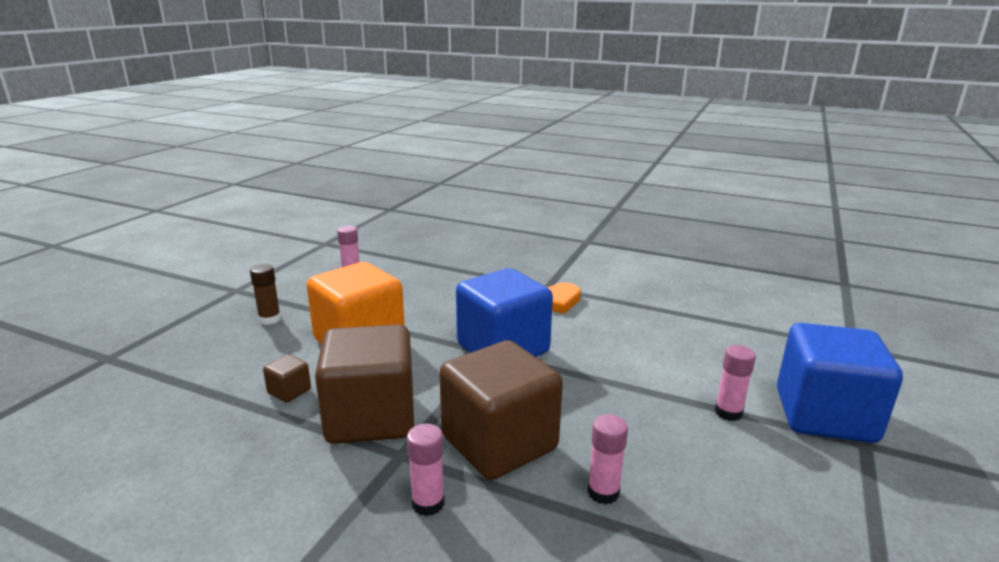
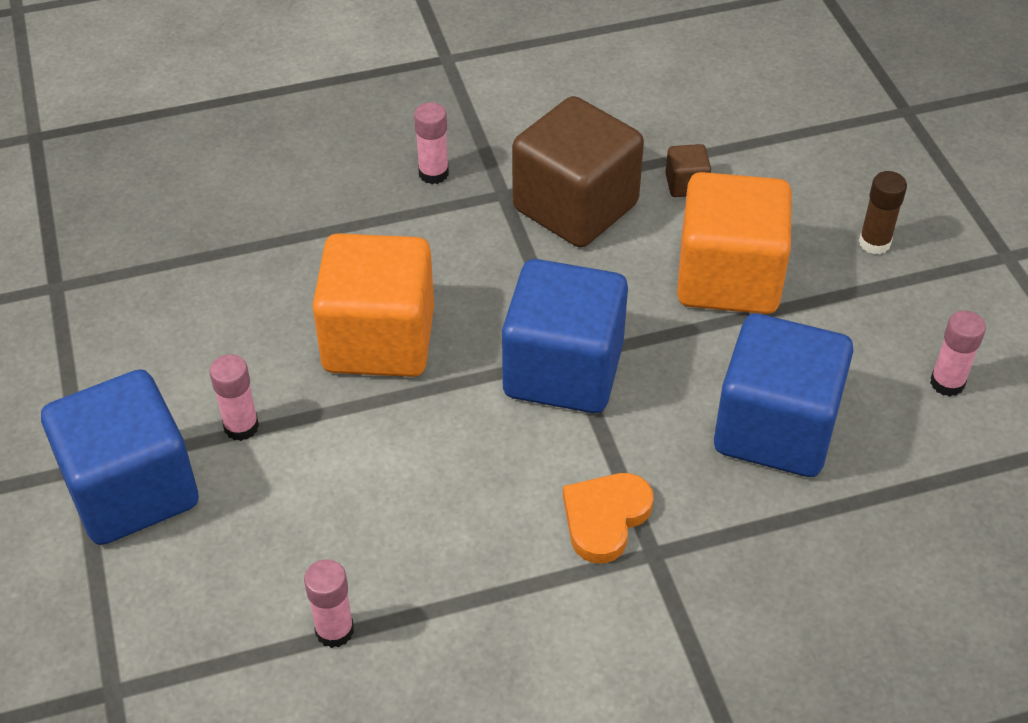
camera: 140 degrees right, 25 degrees up
brown cube [439,340,563,480] -> none
pink glue stick [587,414,628,505] -> pink glue stick moved to [304,559,354,648]
none -> orange cube [312,233,434,377]
none -> blue cube [714,313,853,477]

